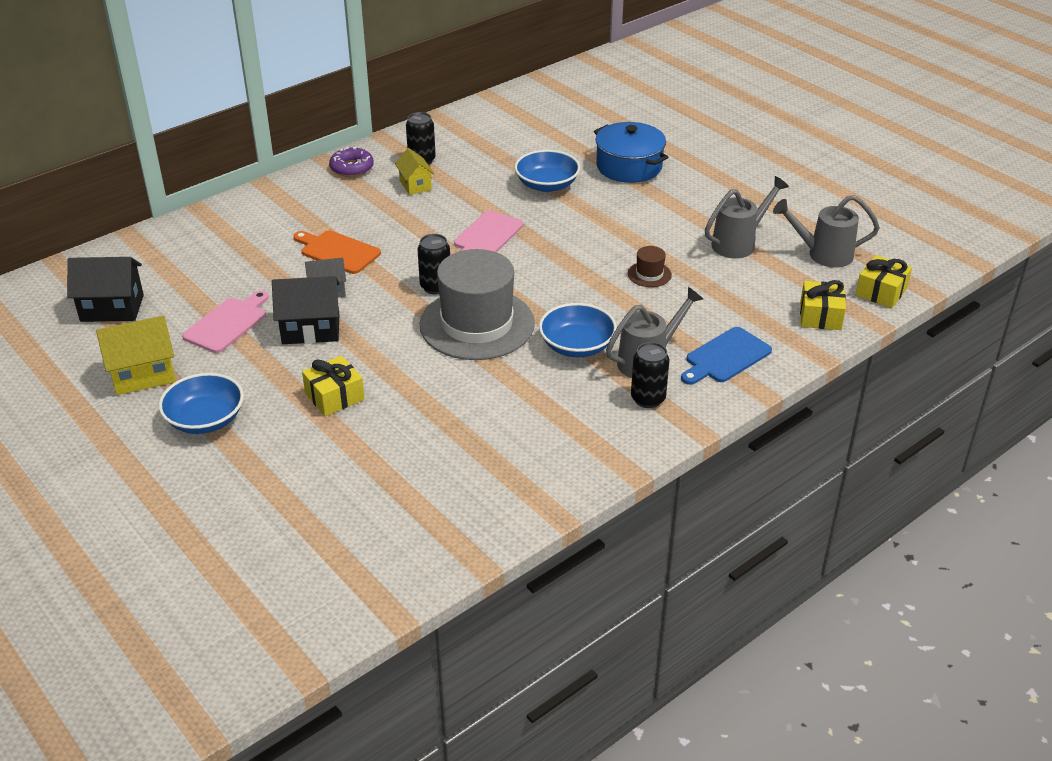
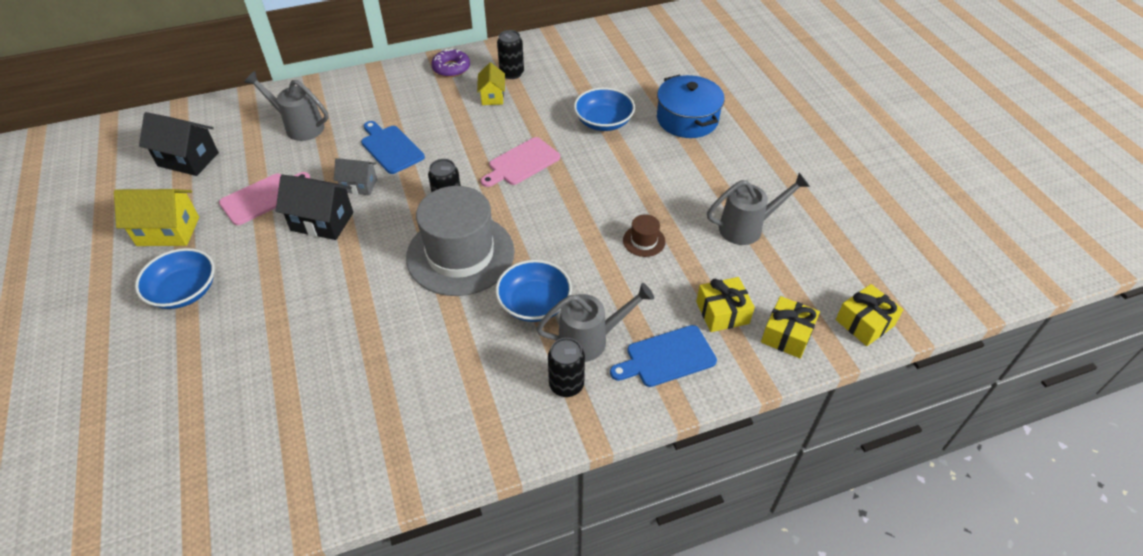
camera: 20 degrees right, 10 degrees up
orange cutting board [293,230,381,274] -> blue cutting board [361,121,425,174]
yellow gift [302,355,365,416] -> yellow gift moved to [696,277,755,332]
grey watering can [773,195,880,268] -> grey watering can moved to [244,71,329,141]

